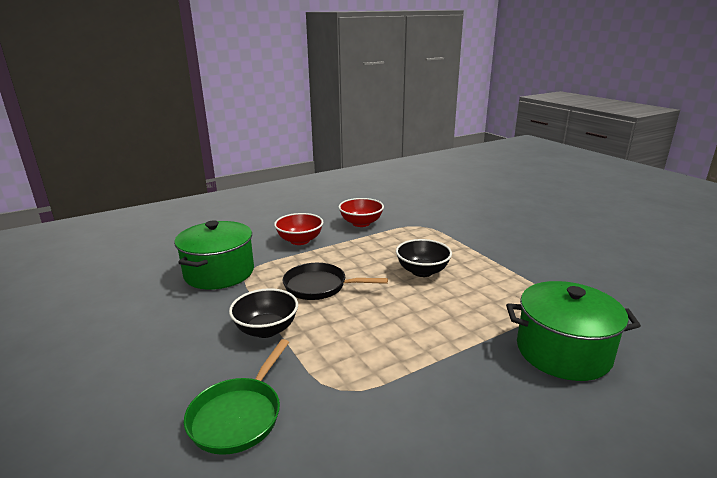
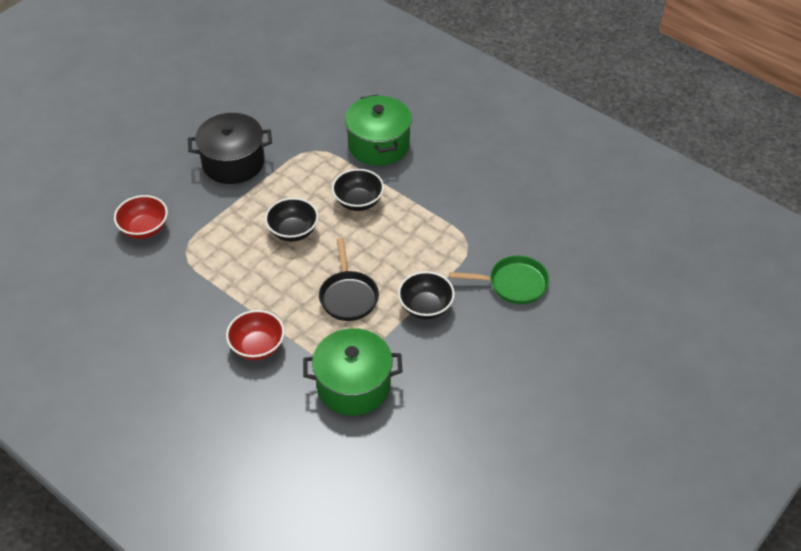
camera: 110 degrees left, 25 degrees up
red bowl [339,198,384,227] -> red bowl moved to [114,195,168,239]
none -> black pot [188,113,272,184]
none -> black bowl [332,169,384,211]

